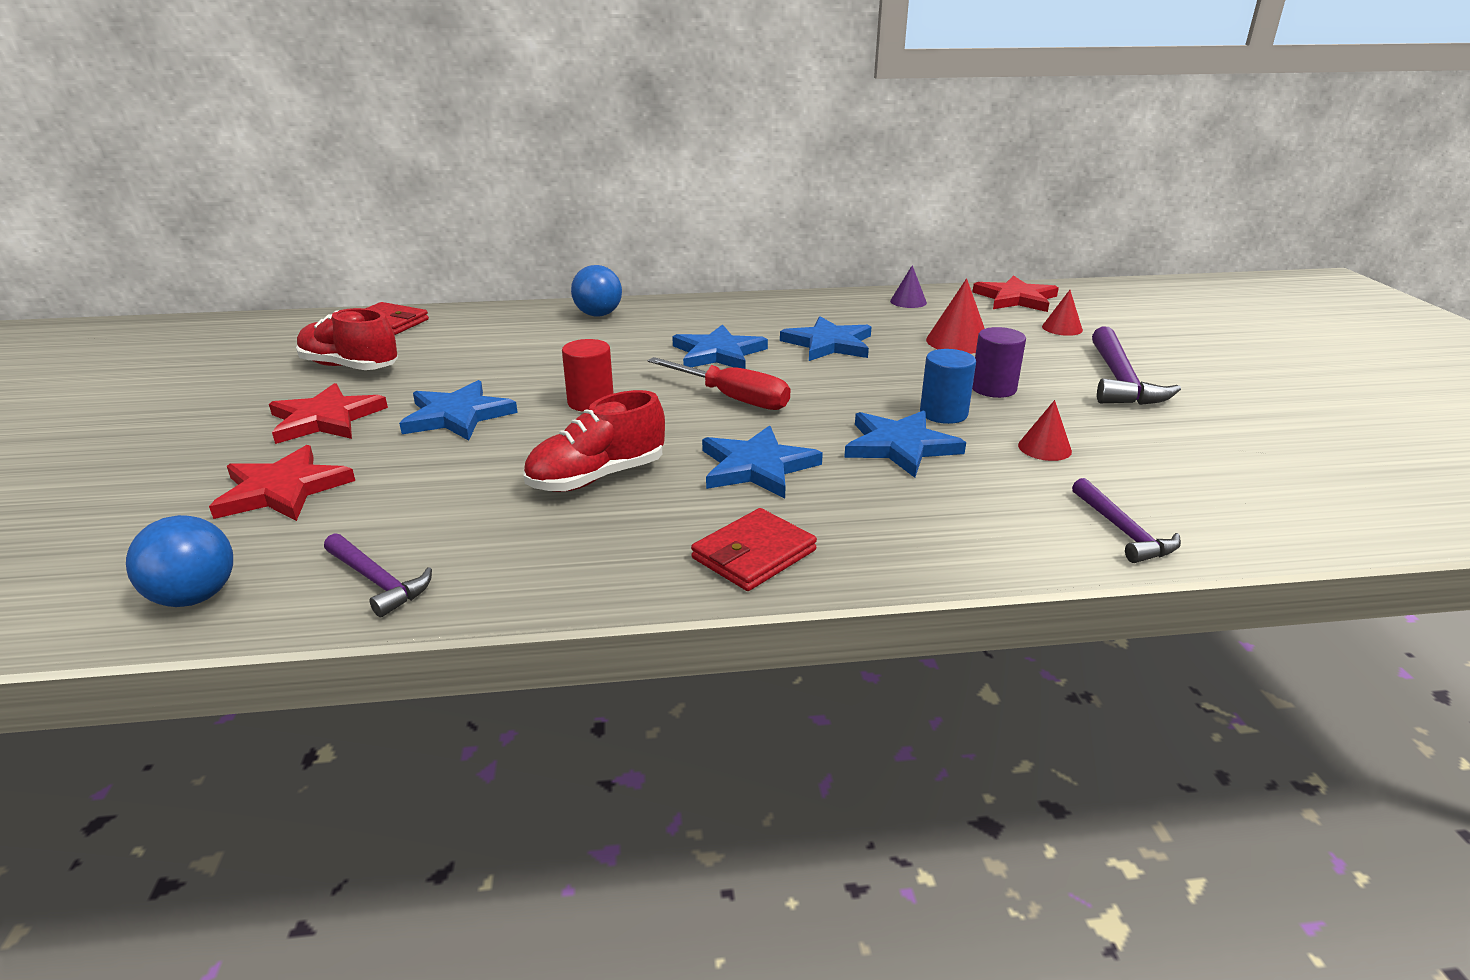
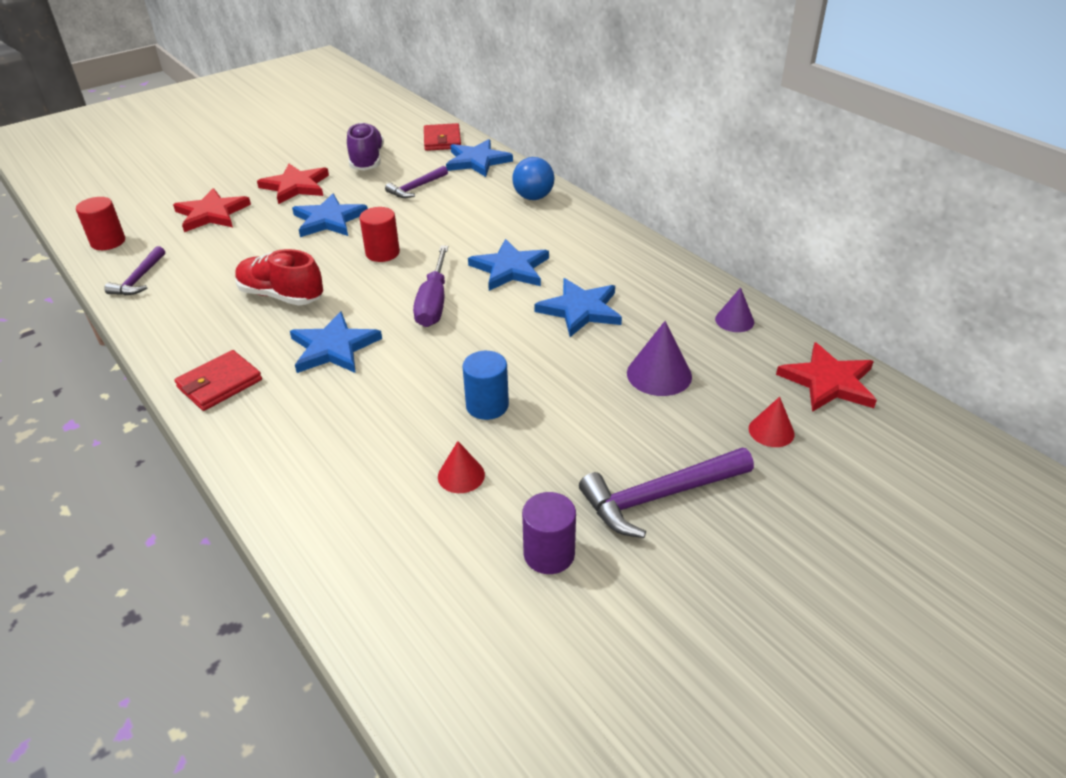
camera: 60 degrees right, 10 degrees up
blue ball [126,515,233,607] -> red cylinder [76,197,125,250]
red shoe [296,308,398,370] -> purple shoe [347,122,384,171]
red screwdriver [647,357,790,410] -> purple screwdriver [413,246,448,327]
red wallet [691,508,817,591] -> red wallet turned 60 degrees counterclockwise [174,350,262,411]
blue star [844,411,966,478] -> blue star moved to [446,139,513,177]
red cone [926,278,985,354] -> purple cone [627,321,692,396]
purple cylinder [972,327,1026,398] -> purple cylinder moved to [522,492,576,574]
purple hammer [1072,478,1181,563] -> purple hammer moved to [385,166,448,198]

